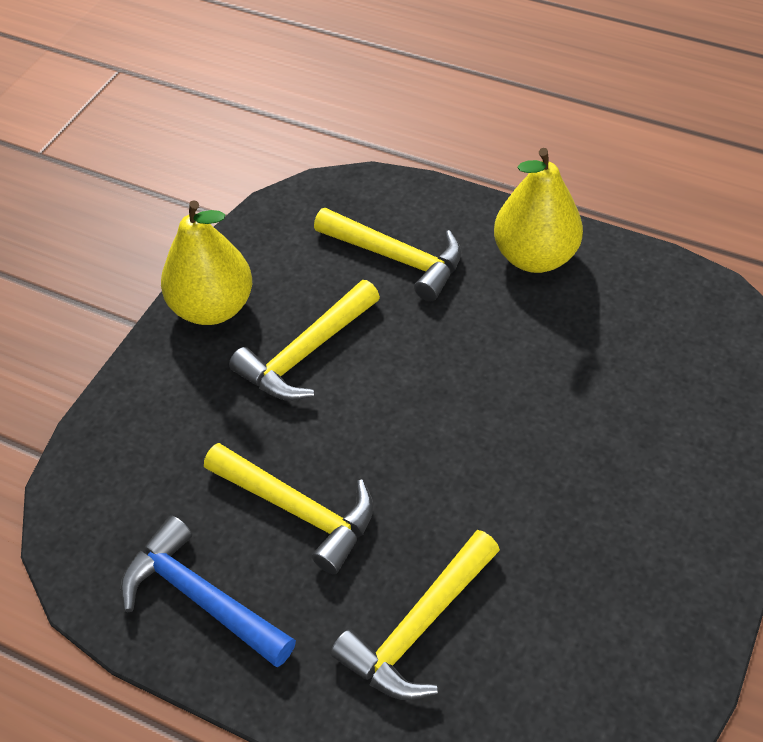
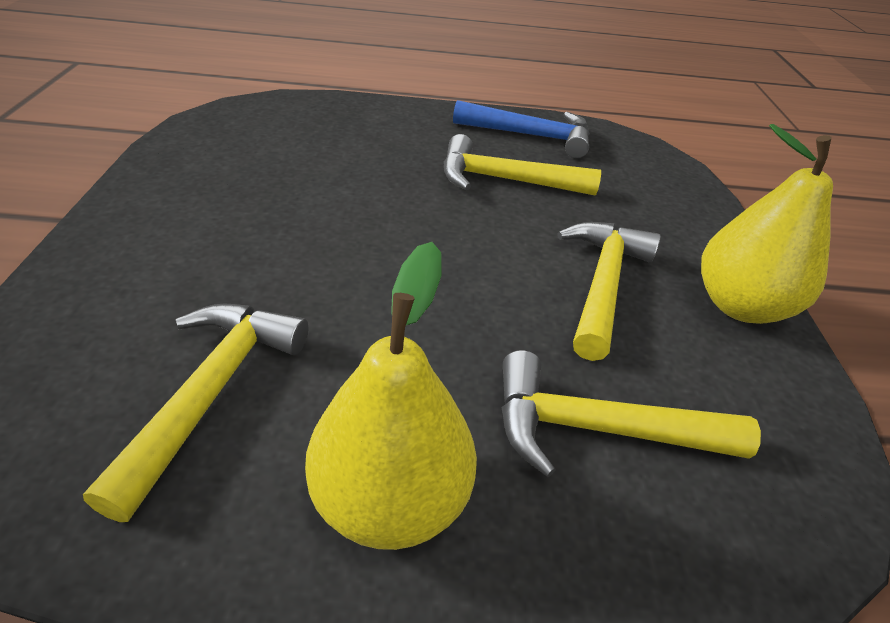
camera: 150 degrees right, 10 degrees down
yellow hammer [330,530,500,700] -> yellow hammer moved to [83,304,309,522]

